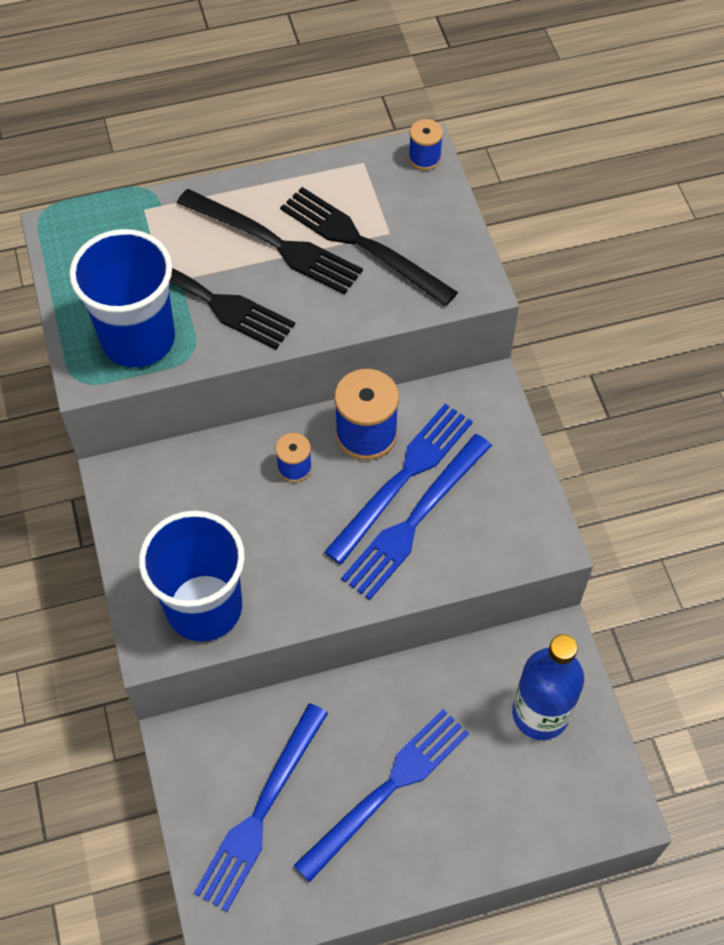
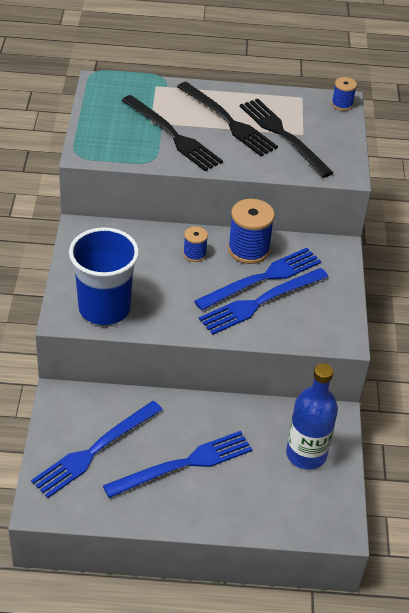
camera: 15 degrees right, 15 degrees down
blue cup [69,229,175,368] -> none

